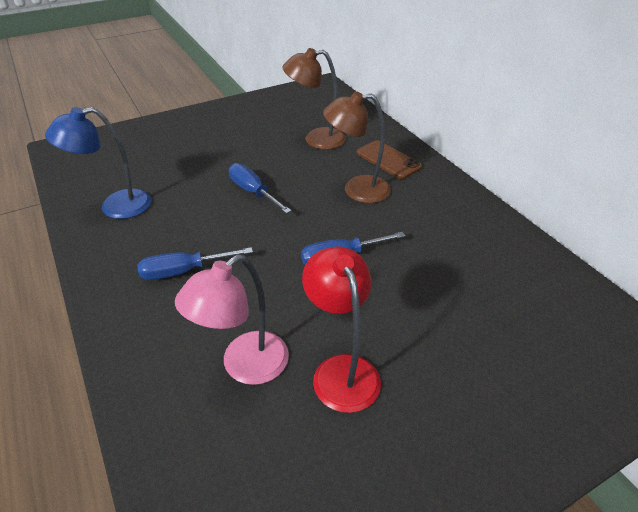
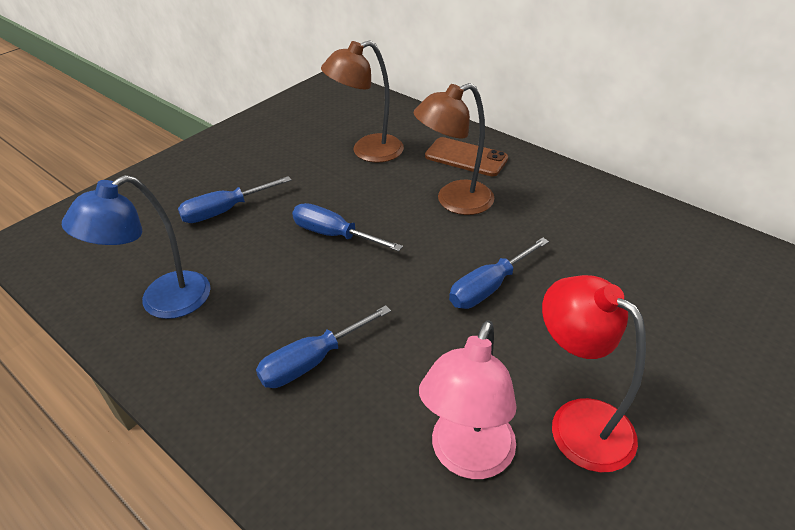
camera: 20 degrees left, 0 degrees up
none -> blue screwdriver [178,176,292,223]

